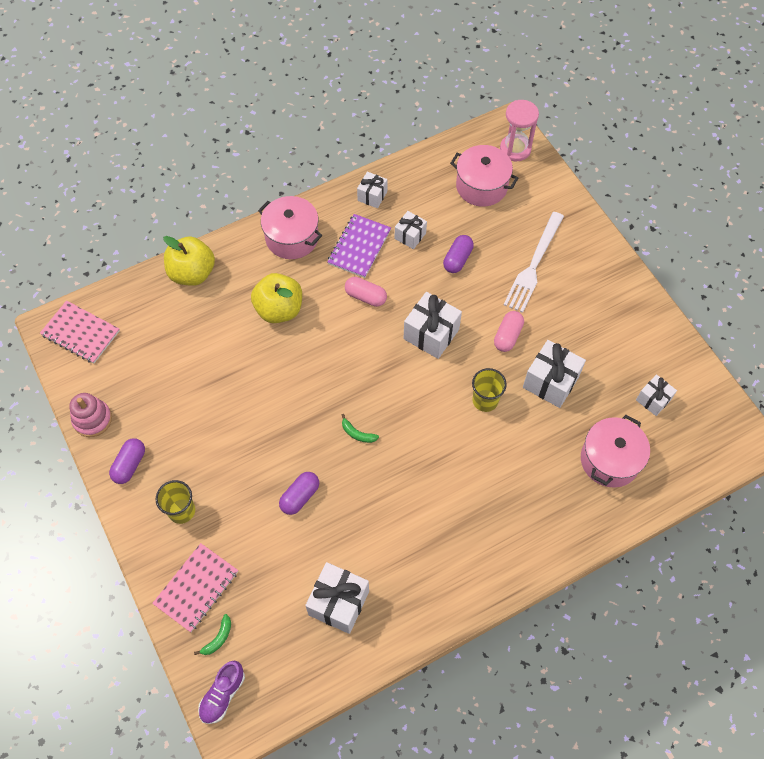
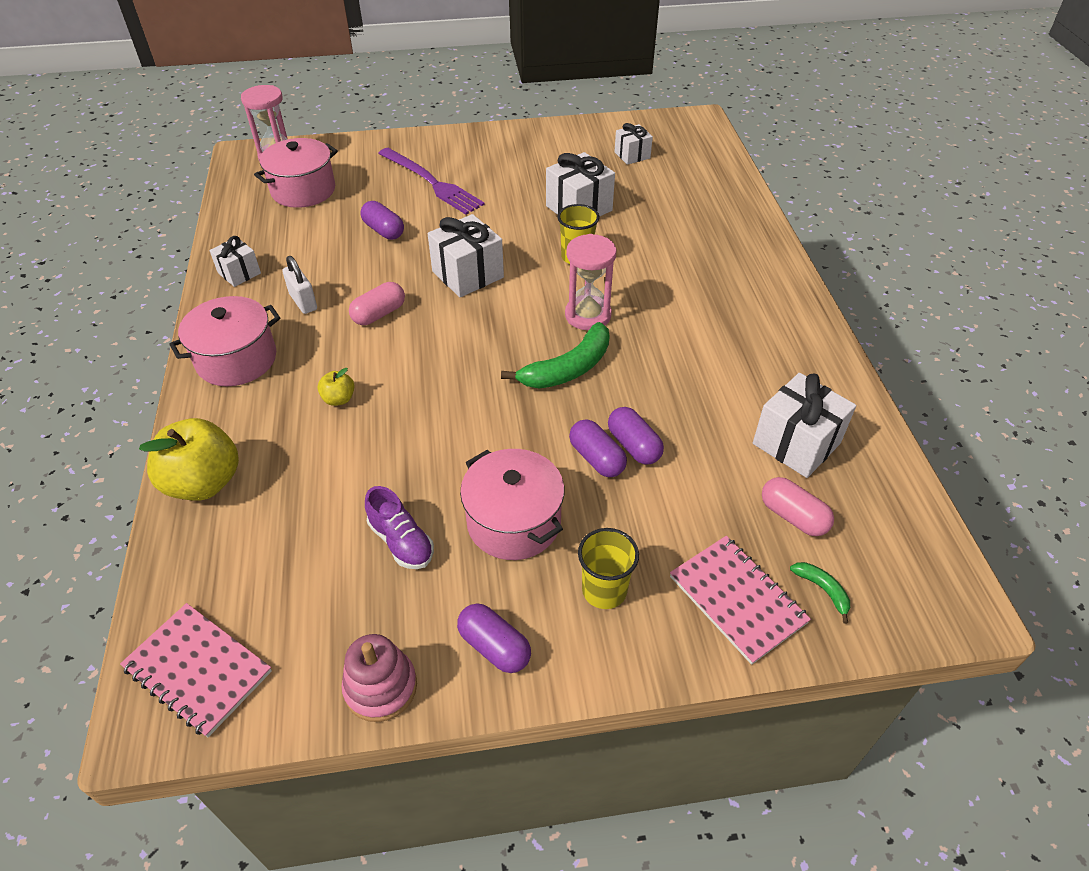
camera: 70 degrees left, 15 degrees down
pink notebook [40,300,120,363] -> pink notebook turned 75 degrees clockwise [120,603,272,737]
purple shoe [198,661,245,724] -> purple shoe moved to [365,486,434,569]
yellow apple [251,273,302,323] -> yellow apple [317,368,354,406], size x0.47
purple notebook [327,214,391,278] -> white padlock [282,256,317,314]
green banana [342,414,379,443] -> green banana [501,322,610,389], size x2.08
white gift [395,211,427,249] -> none
pink capsule [494,311,524,352] -> pink capsule moved to [762,477,834,536]
white fork [504,212,564,313] -> purple fork [378,148,485,215]
pink pot [581,415,650,488] -> pink pot moved to [460,449,565,560]
none -> pink hourglass [565,234,617,330]
none -> purple capsule [569,419,627,477]

